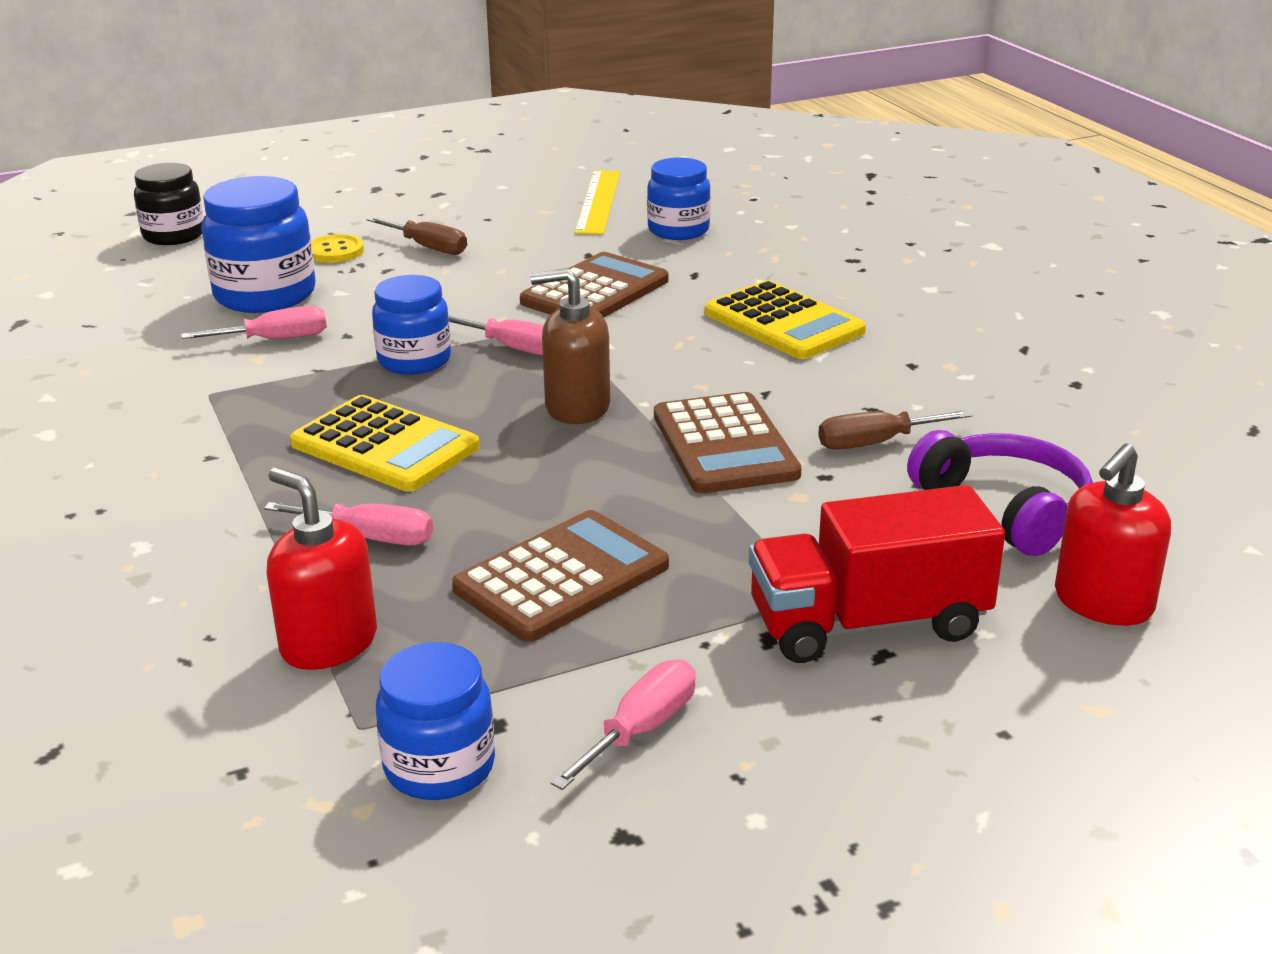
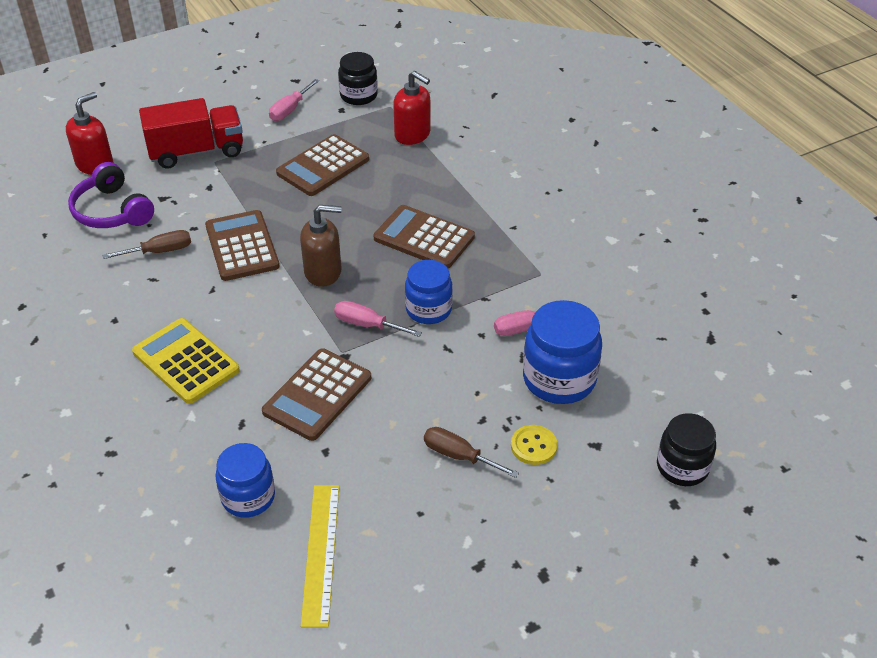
camera: 175 degrees right, 15 degrees up
pink screwdriver [264,502,433,545] -> none
yellow calculator [290,395,479,492] -> brown calculator [373,205,475,268]
blue jar [376,642,495,800] -> black jar [338,52,378,105]

